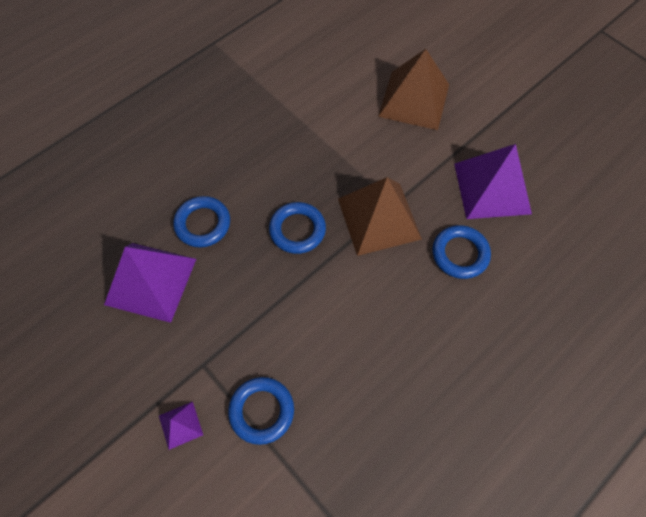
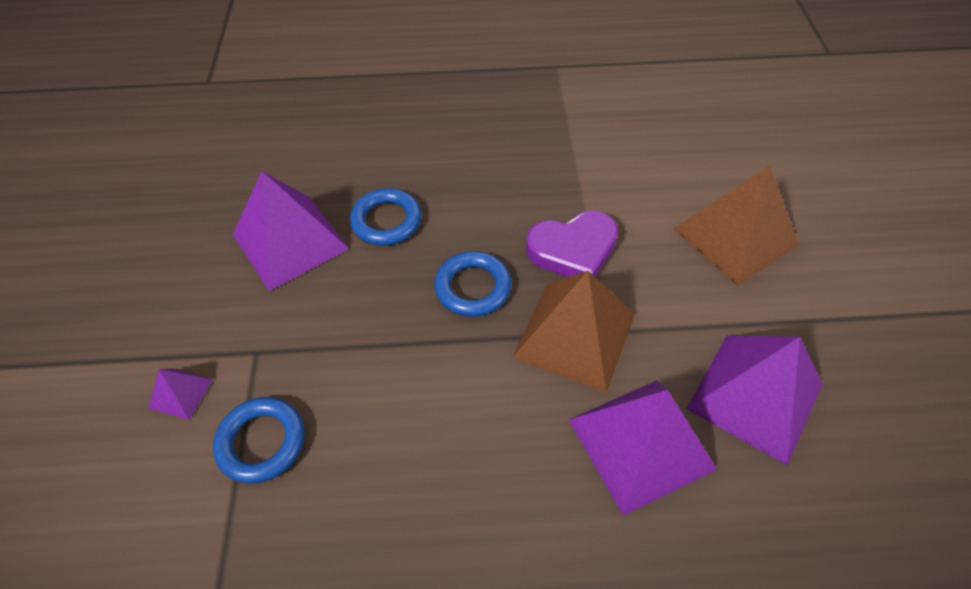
camera: 40 degrees right, 10 degrees down
blue ring [432,225,491,279] -> purple pyramid [569,380,717,516]
none -> purple heart [526,211,618,277]

